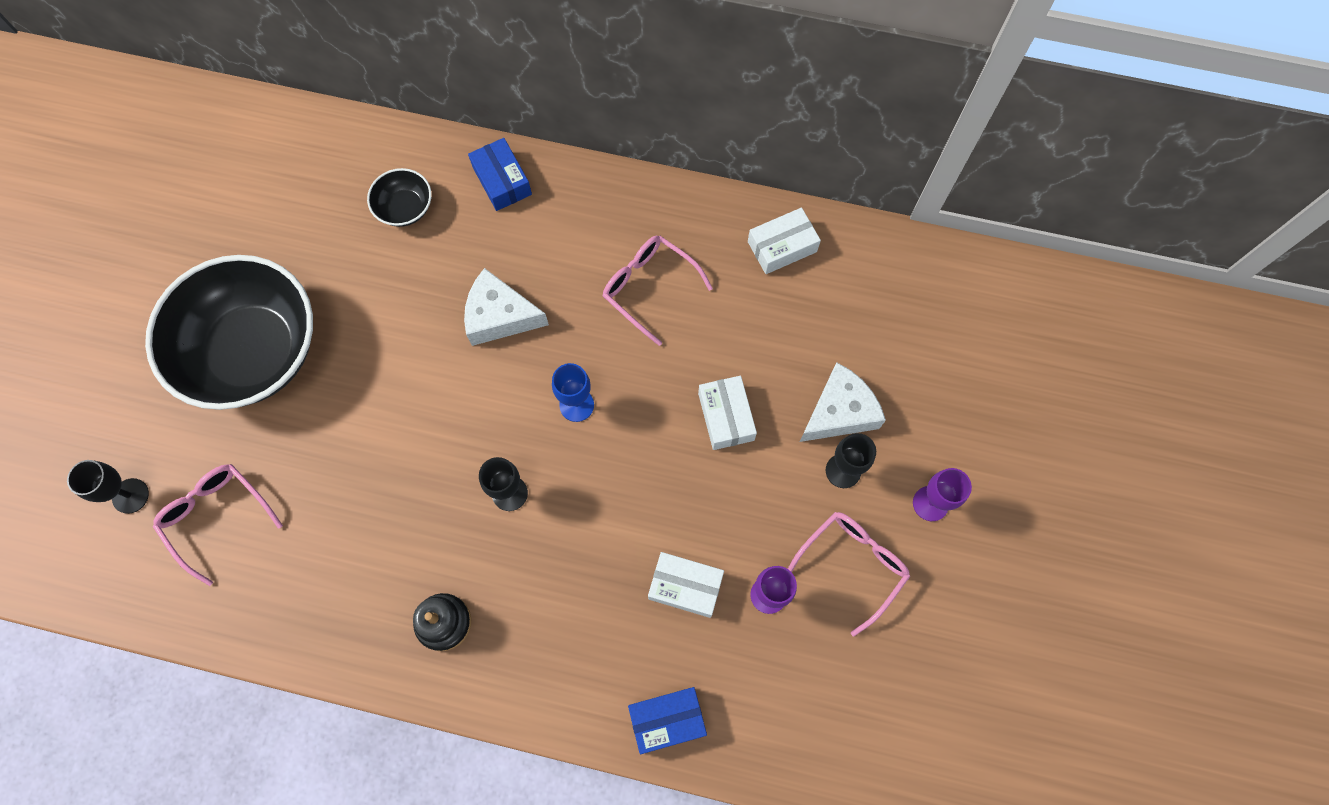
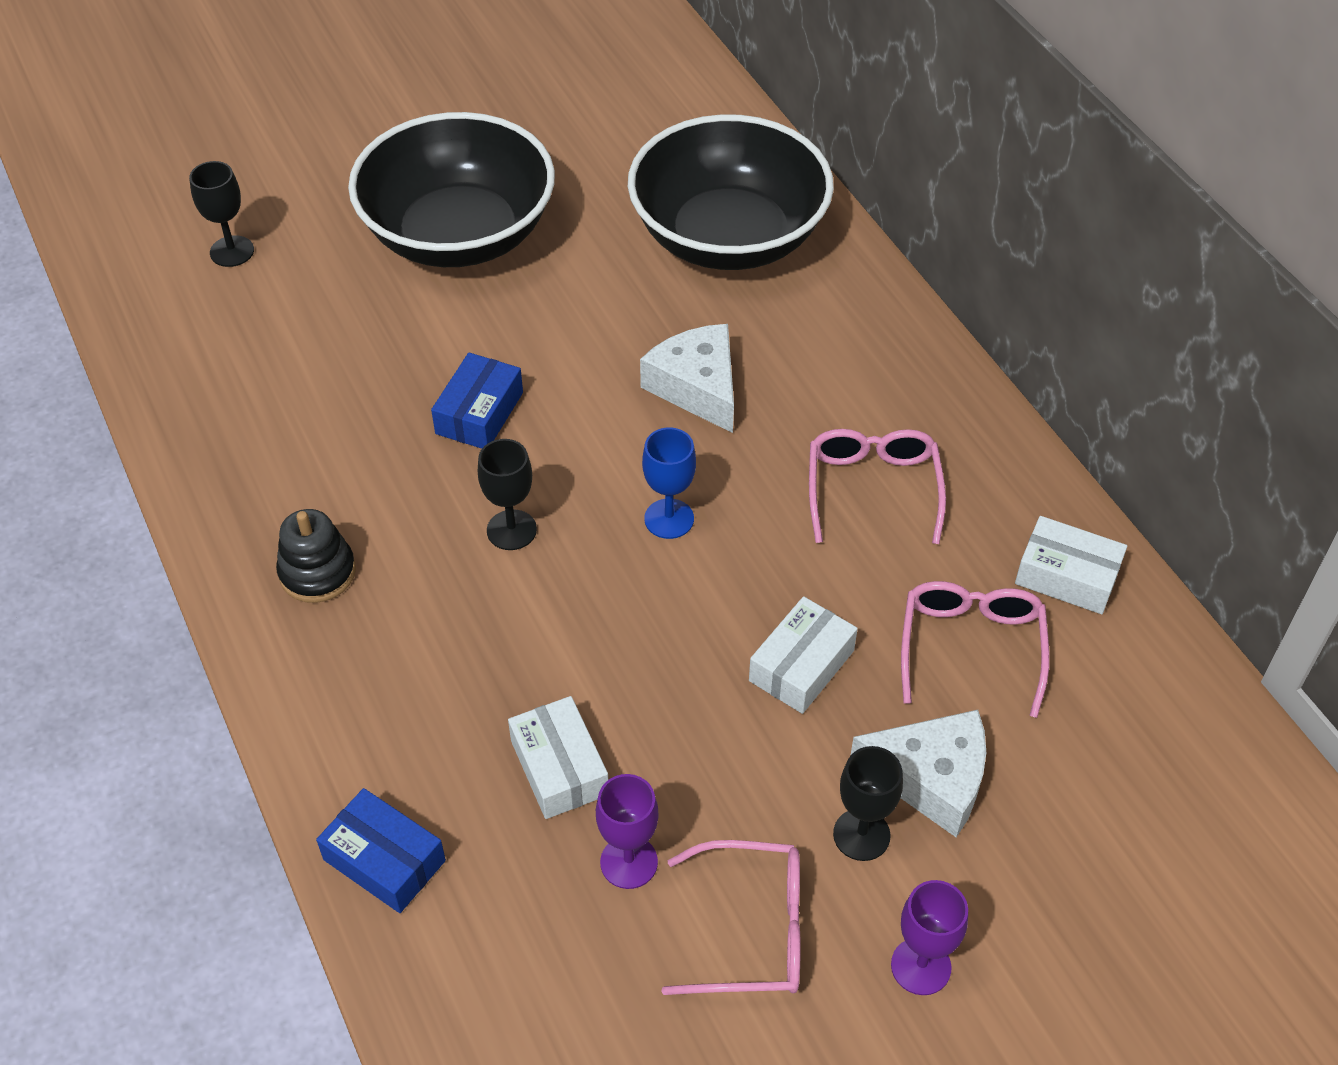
camera: 50 degrees right, 20 degrees down
pink glasses [153,464,283,586] -> pink glasses moved to [901,581,1050,718]
black bowl [367,168,432,227] -> black bowl [628,114,834,270], size x2.38
blue box [468,138,532,211] -> blue box moved to [431,353,523,449]

